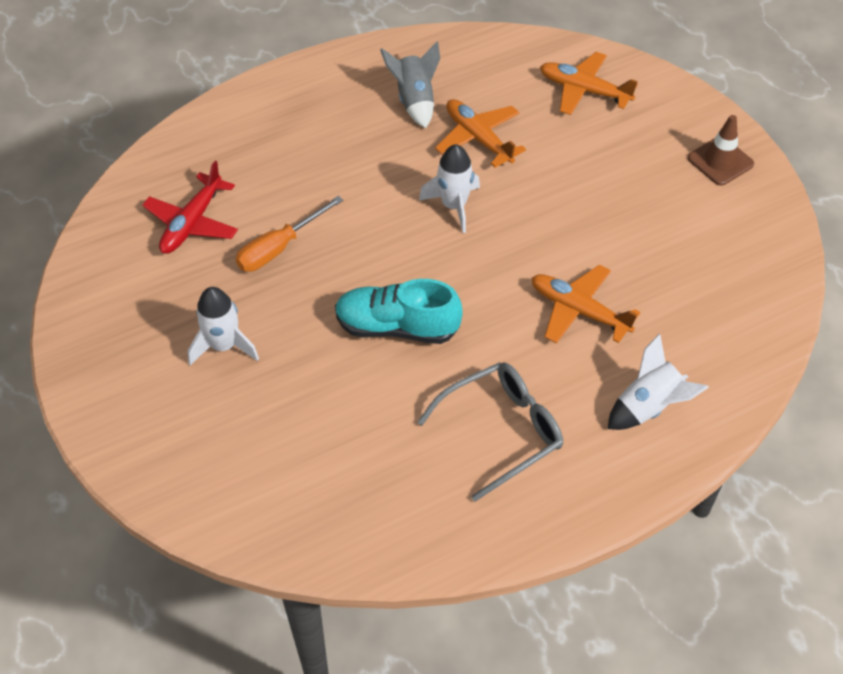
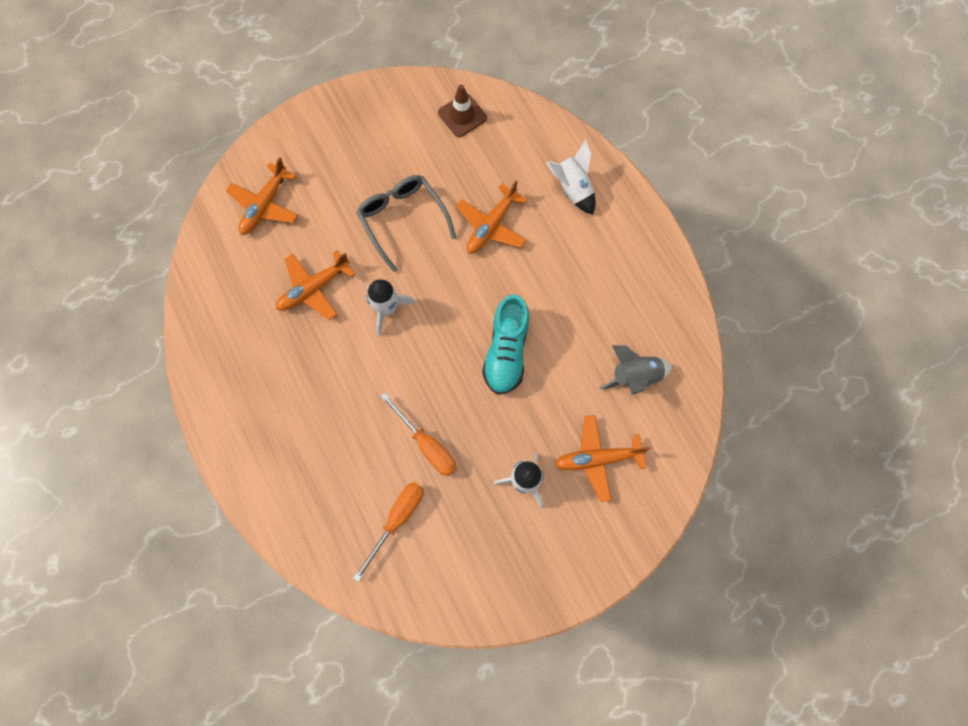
camera: 90 degrees left, 20 degrees up
red plane [142,161,238,254] -> orange screwdriver [353,482,424,582]
grey rocket [380,41,440,128] -> grey rocket moved to [599,345,672,395]
grey glasses [418,362,563,501] -> grey glasses moved to [356,175,456,272]
brown traffic cone [688,115,754,186] -> brown traffic cone moved to [438,85,487,137]
none -> orange plane [555,415,651,502]

